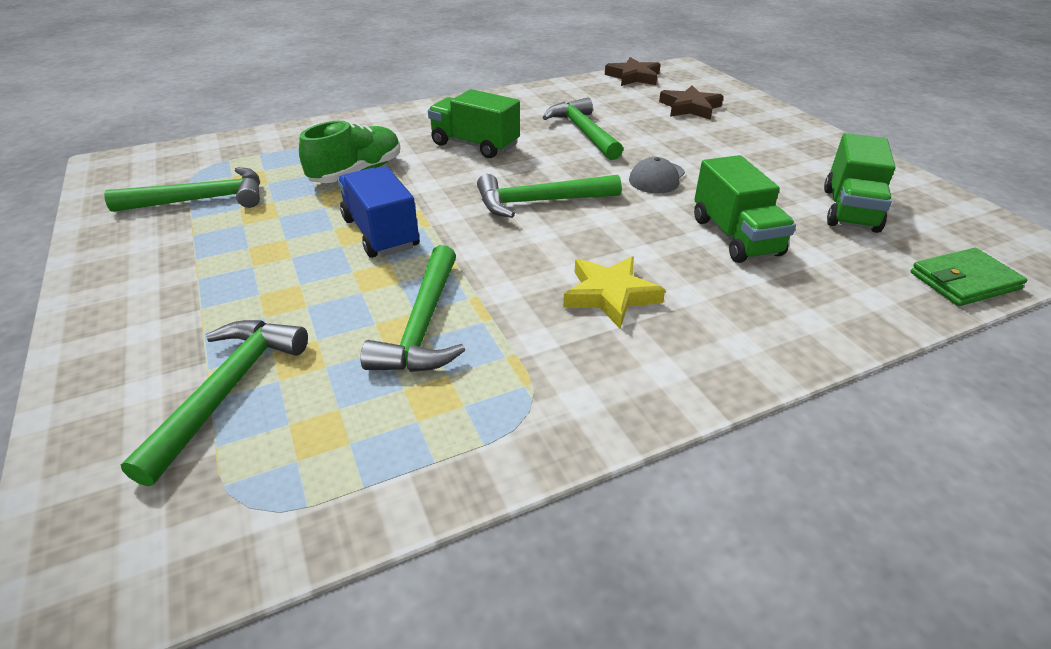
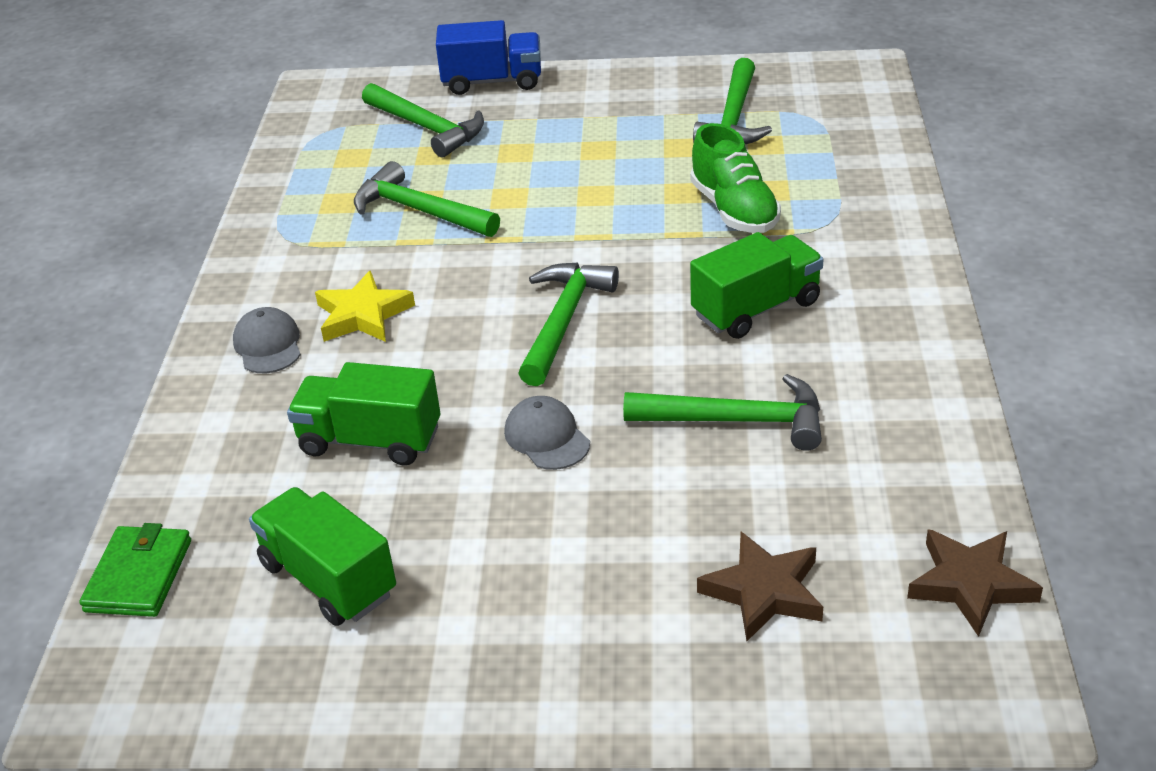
camera: 120 degrees right, 0 degrees up
blue truck [337,166,419,258] -> blue truck moved to [436,20,541,95]
none -> grey cap [233,307,301,373]

